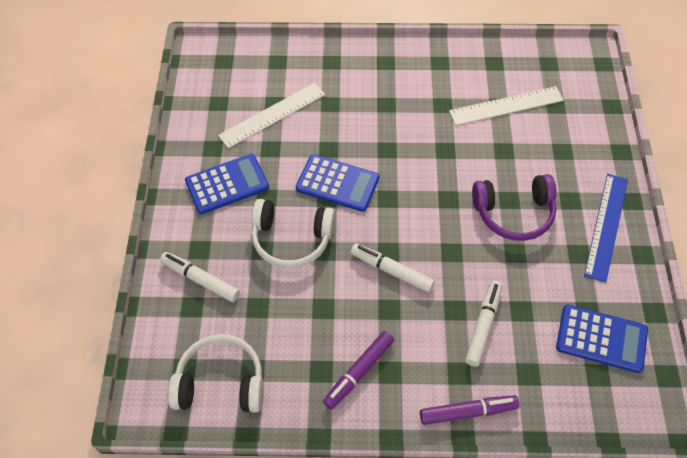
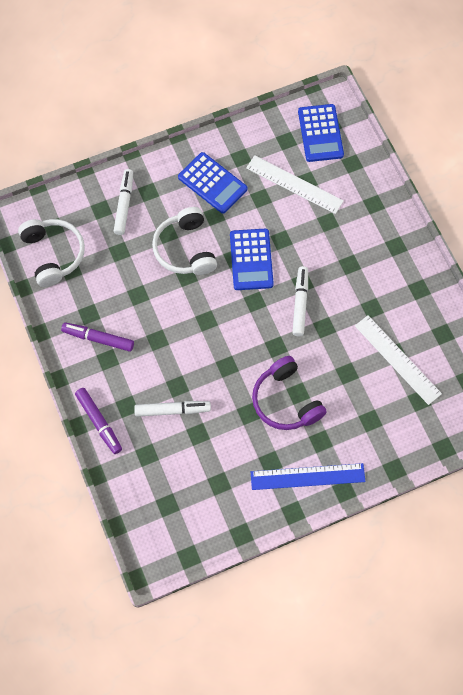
camera: 65 degrees right, 10 degrees up
white marker [351,243,435,293] -> white marker moved to [292,266,308,336]
blue calculator [556,304,648,373] -> blue calculator moved to [298,104,344,162]

